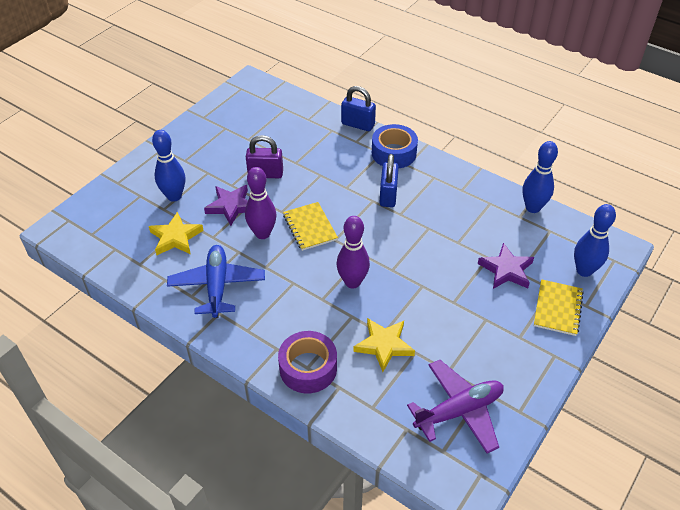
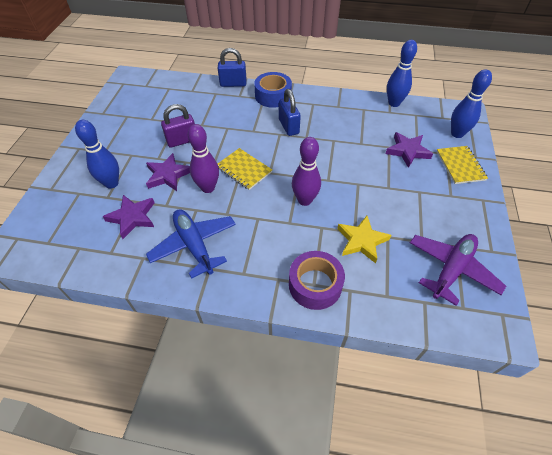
camera: 25 degrees left, 5 degrees up
yellow star [149,212,204,255] -> purple star [103,195,154,239]

